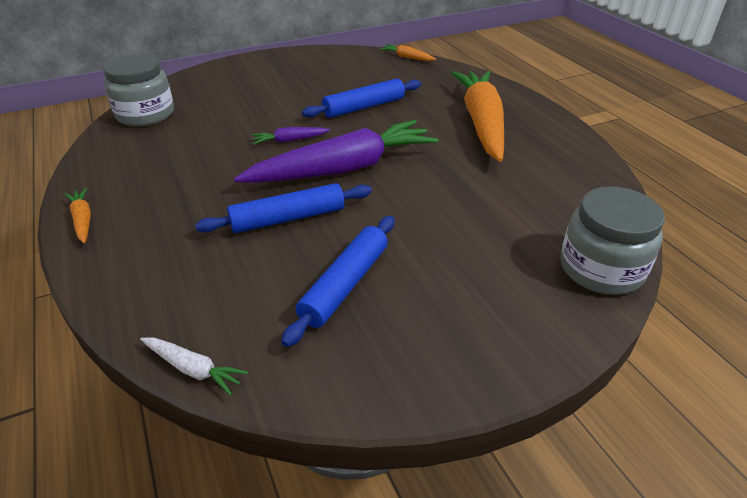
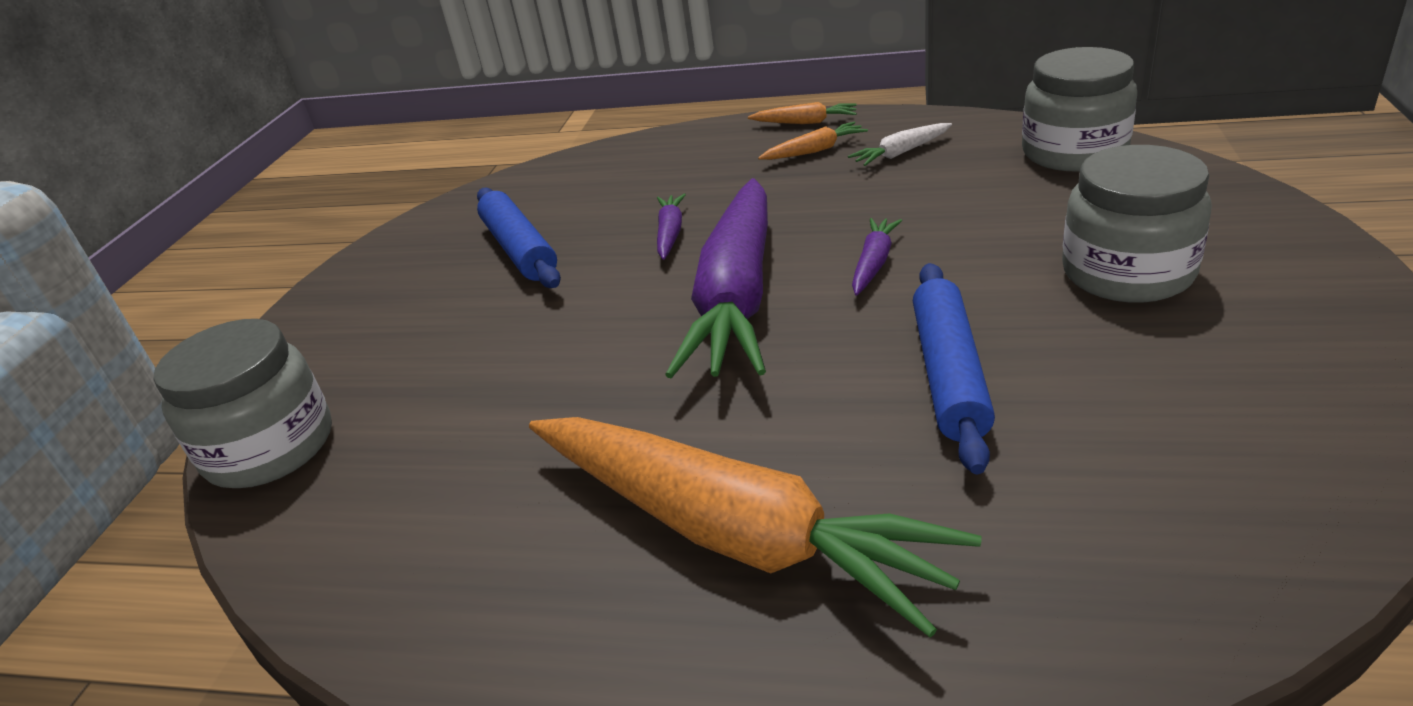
camera: 130 degrees right, 5 degrees down
white carrot [140,338,248,395] -> white carrot moved to [848,123,952,166]
blue rolling pin [195,183,372,233] -> purple carrot [657,194,686,260]
orange carrot [380,44,436,61] -> orange carrot moved to [758,122,868,160]
none -> grey jar [1062,145,1212,303]

